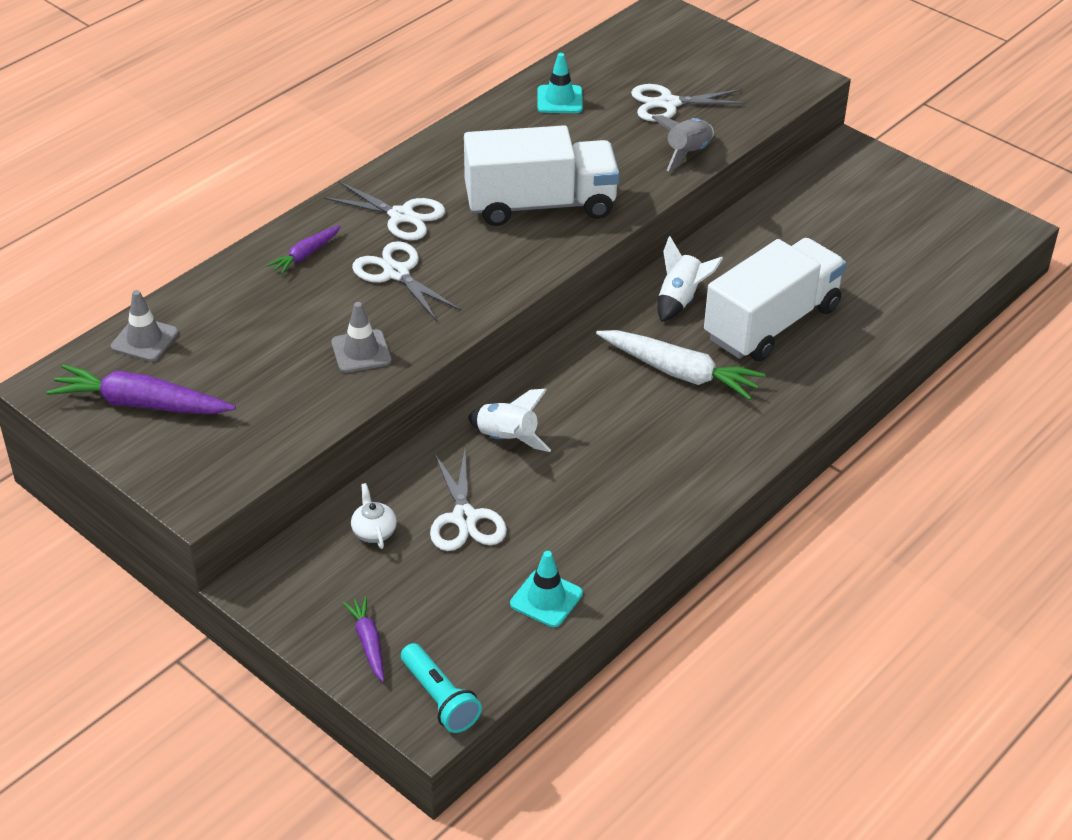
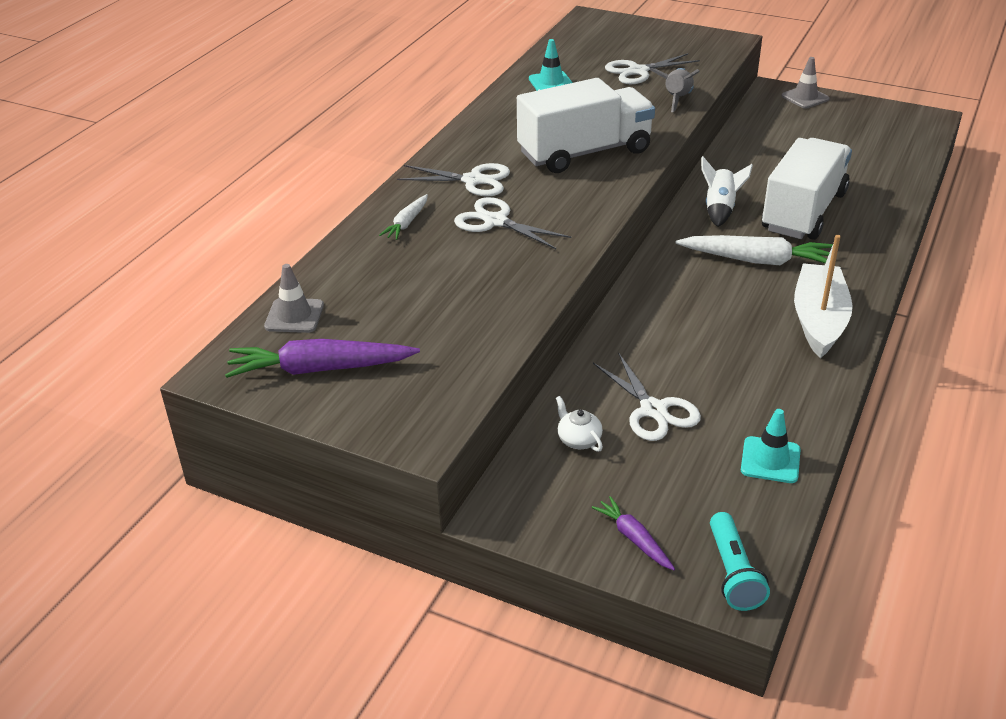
camera: 15 degrees left, 5 degrees down
purple carrot [267,225,341,275] -> white carrot [379,194,428,240]
grey traffic cone [331,302,391,373] -> grey traffic cone moved to [782,57,830,108]
turquoise flashlight [401,643,482,733] -> turquoise flashlight turned 45 degrees clockwise [710,512,770,611]
white rocket [468,389,551,452] -> none
none -> white boat [794,235,853,358]

